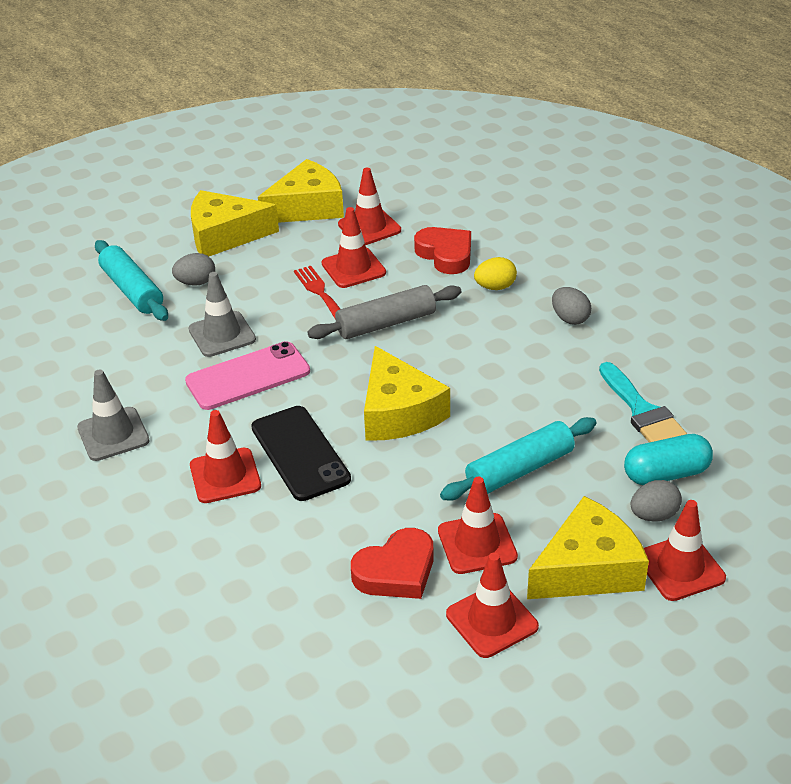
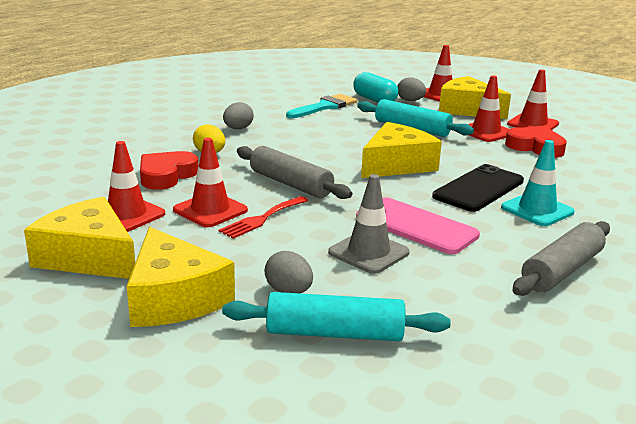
camera: 115 degrees left, 15 degrees down
grey traffic cone [77,370,150,461] -> grey rolling pin [513,221,610,296]
turquoise rolling pin [95,240,168,321] -> turquoise rolling pin turned 60 degrees clockwise [222,292,451,341]
red traffic cone [190,410,261,503] -> turquoise traffic cone [501,140,574,226]

